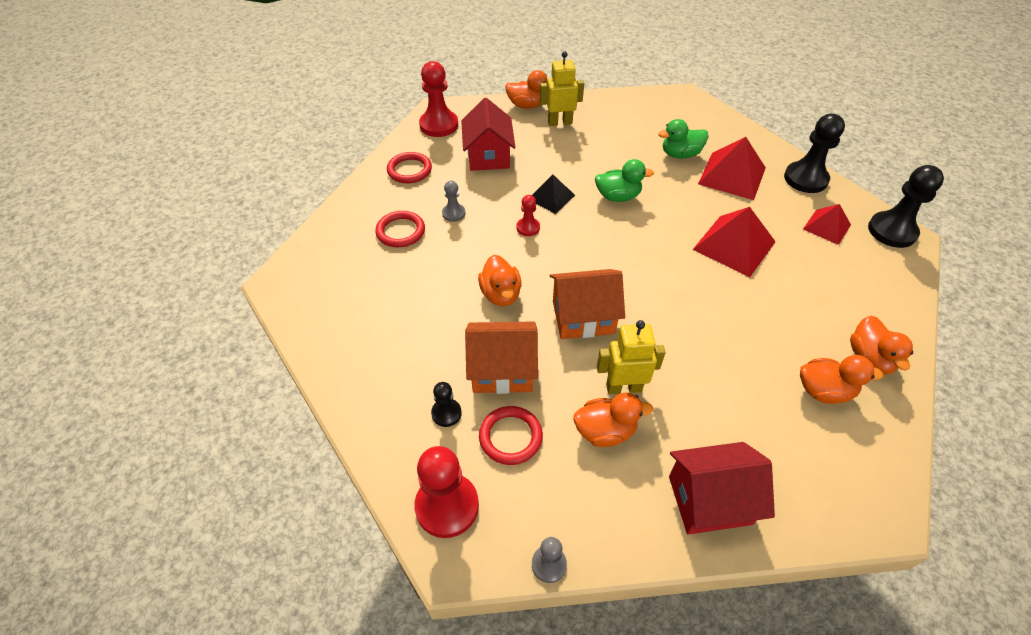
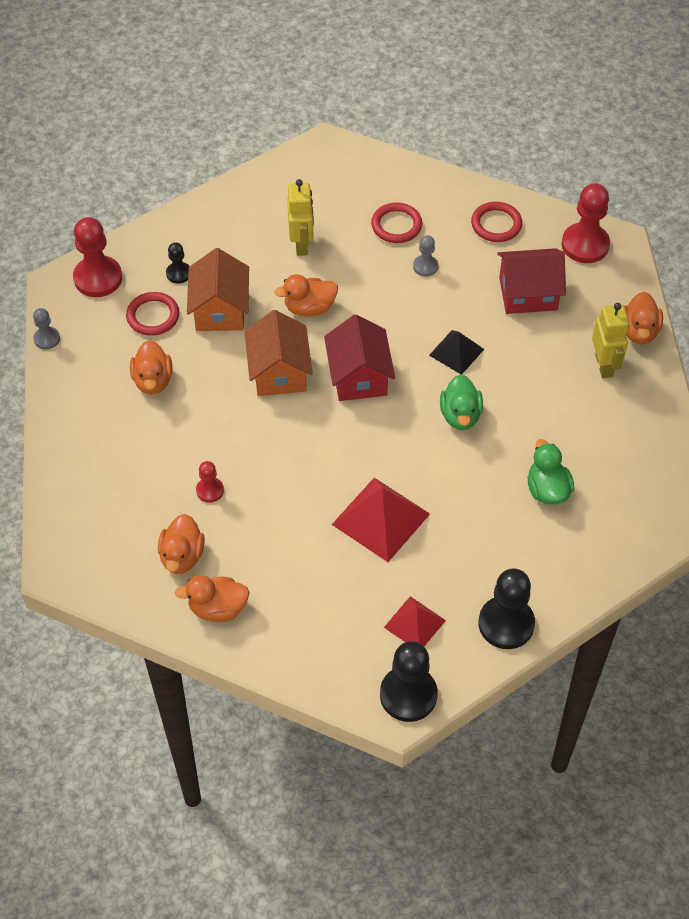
camera: 90 degrees right, 5 degrees up
red pawn [517,195,540,236] -> red pawn moved to [196,461,224,503]
yellow robot [597,320,666,394] -> yellow robot moved to [287,179,314,256]
red house [669,442,775,535] -> red house moved to [324,314,395,401]
red pyramid [698,137,766,200] -> none

